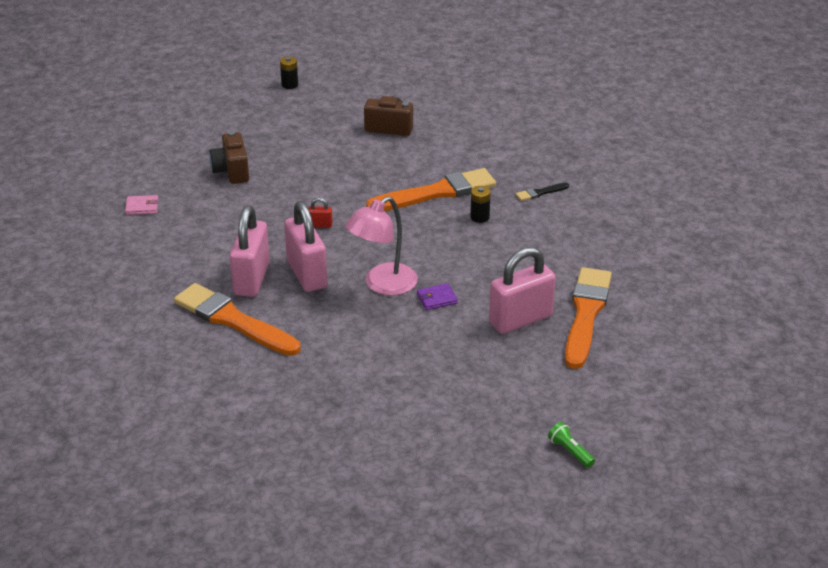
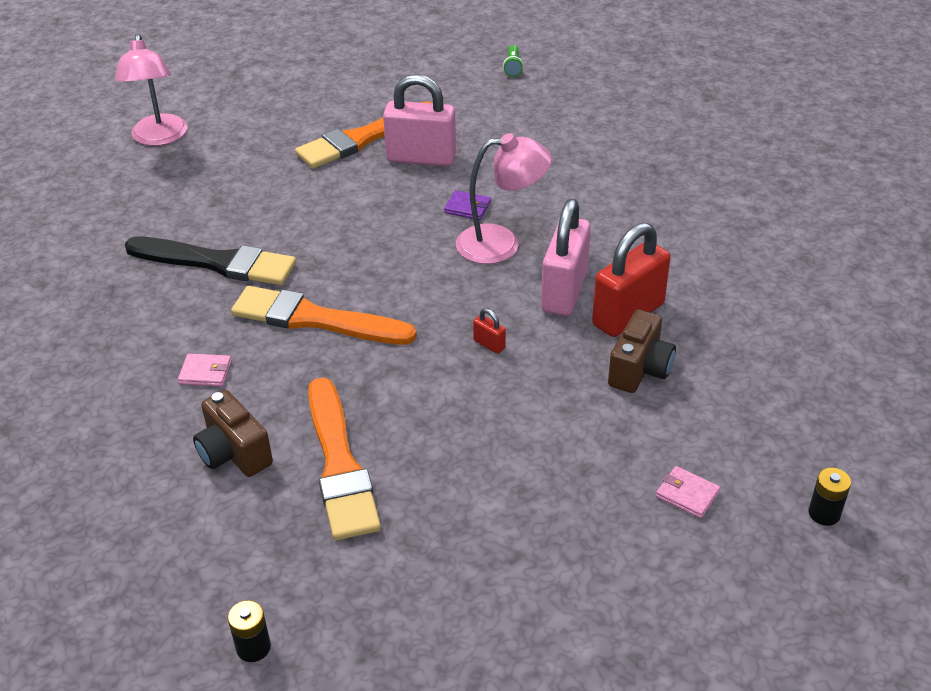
camera: 140 degrees left, 5 degrees up
orange brush [174,283,300,356] -> orange brush moved to [308,377,381,540]
brown camera [209,131,249,184] -> brown camera moved to [608,310,676,393]
pink padlock [229,205,270,297] -> red padlock [592,222,670,337]
black battery [470,186,491,223] -> black battery moved to [809,468,851,526]
black brush [516,183,569,201] -> black brush [125,237,296,285], size x2.35
none -> pink lamp [114,33,188,146]
none -> pink wallet [178,354,232,387]

